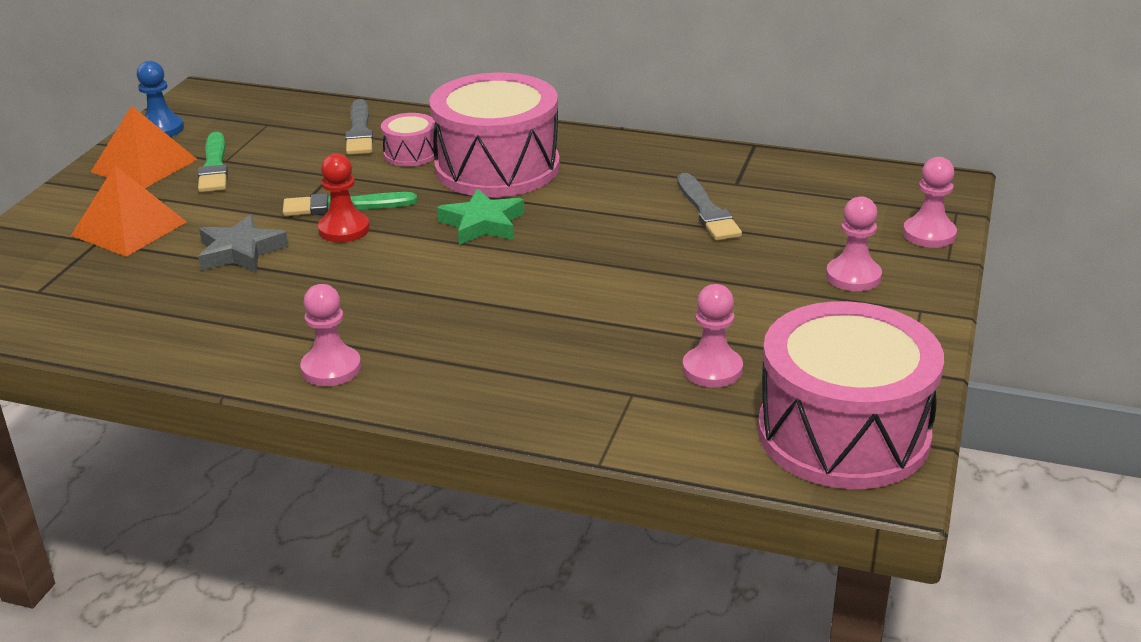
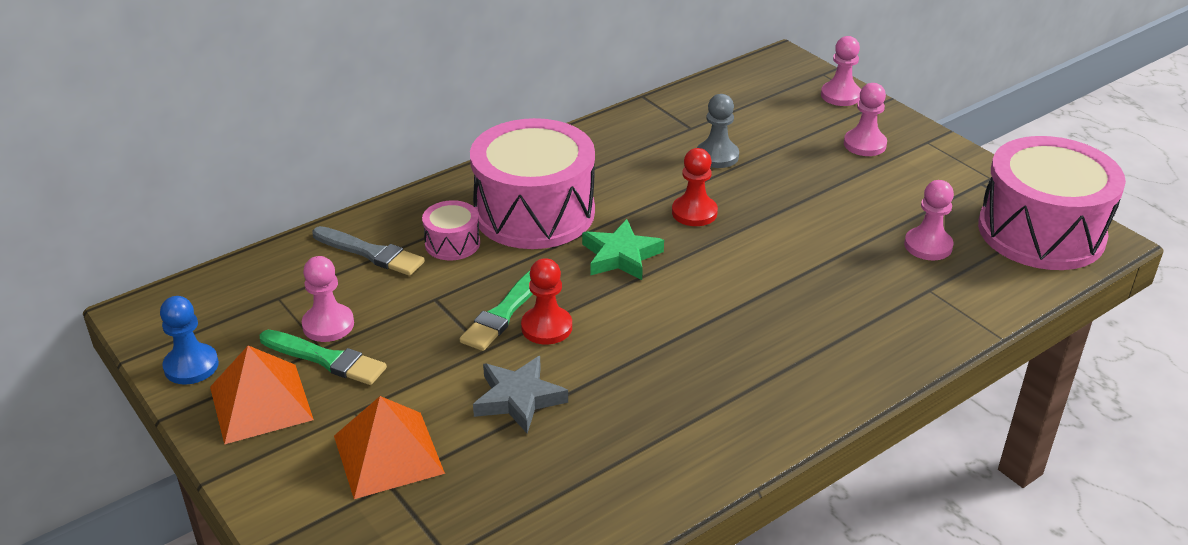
camera: 55 degrees left, 5 degrees up
pink pawn [300,284,361,386] -> pink pawn moved to [302,256,354,342]
grey brush [677,173,742,241] -> grey pawn [697,94,739,168]
none -> red pawn [672,148,718,226]

